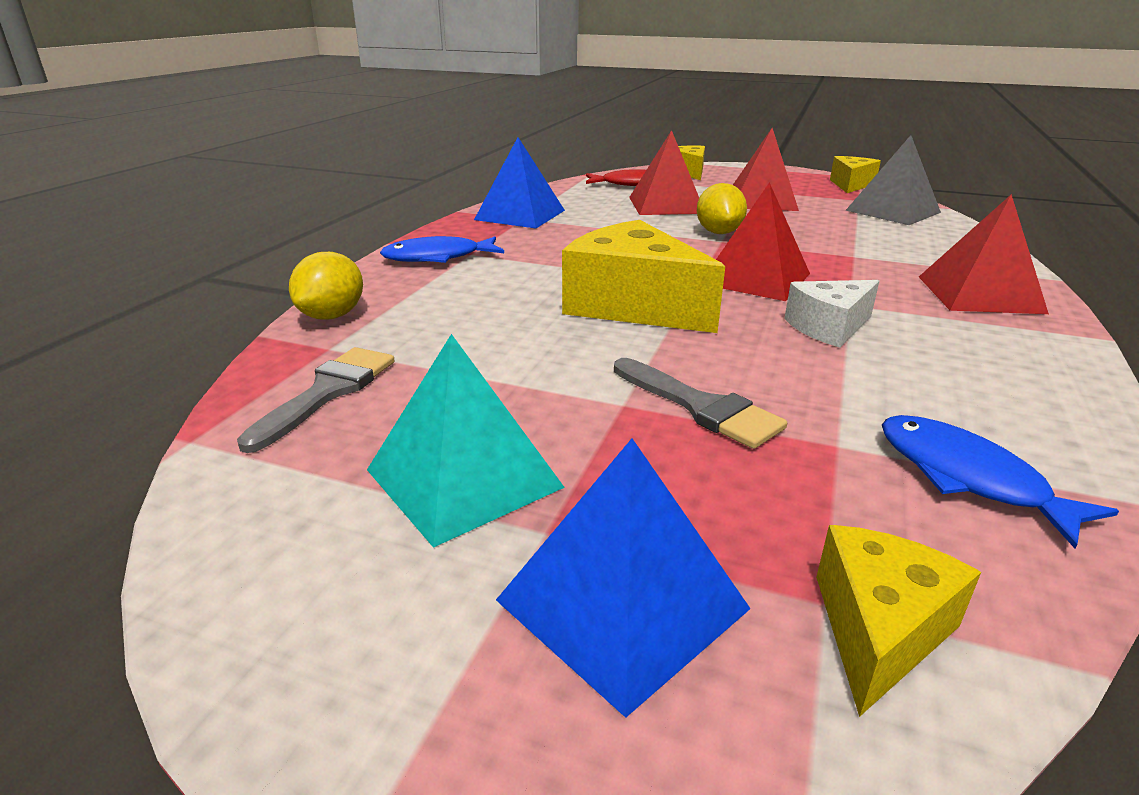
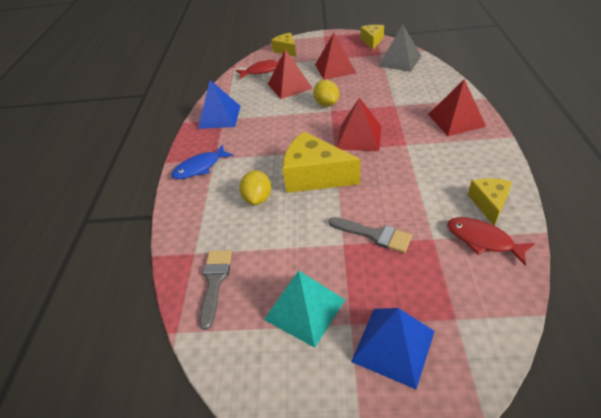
camera: 15 degrees left, 15 degrees up
yellow lemon [289,252,363,319] -> yellow lemon moved to [239,170,271,205]
white cheese [784,280,879,348] -> none
yellow cheese [816,525,981,717] -> yellow cheese moved to [468,178,512,226]
blue fish [882,415,1119,549] -> red fish [447,217,535,266]

